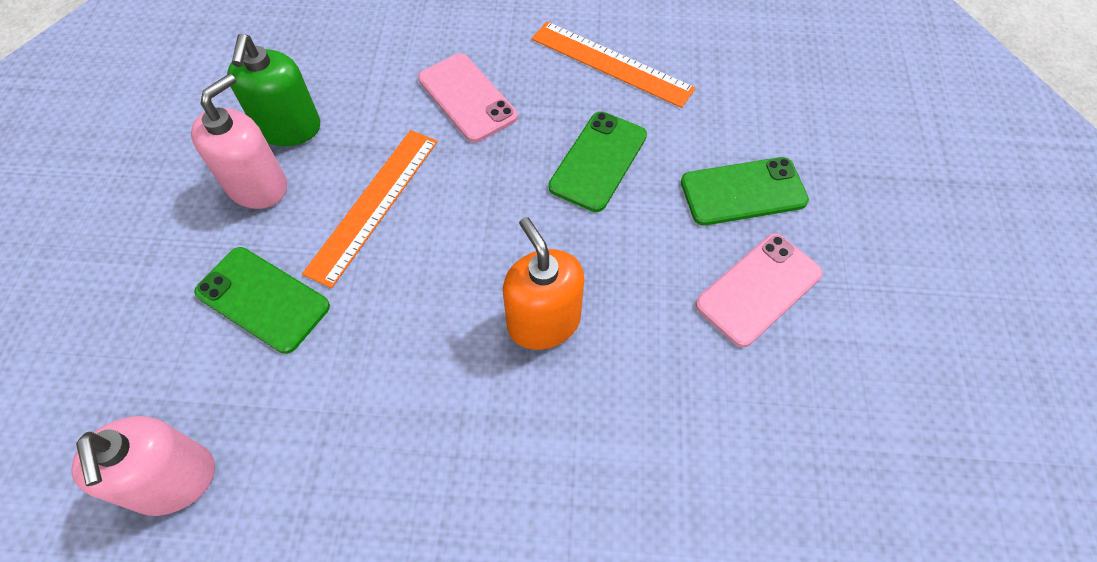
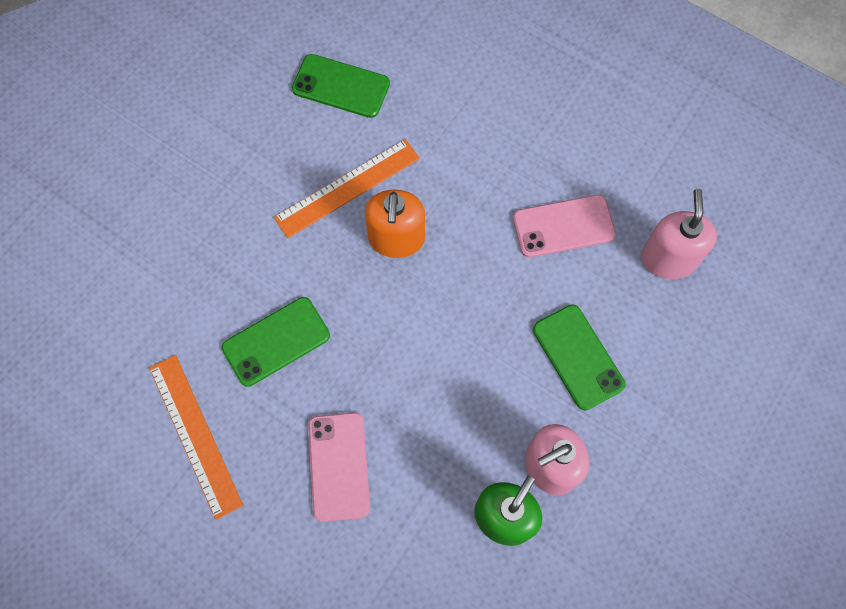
camera: 150 degrees left, 10 degrees up
orange ruler [302,130,438,288] -> orange ruler moved to [274,139,420,238]
green phone [681,157,809,225] -> green phone moved to [292,54,390,118]
pink phone [695,233,823,347] -> pink phone moved to [513,195,616,257]

